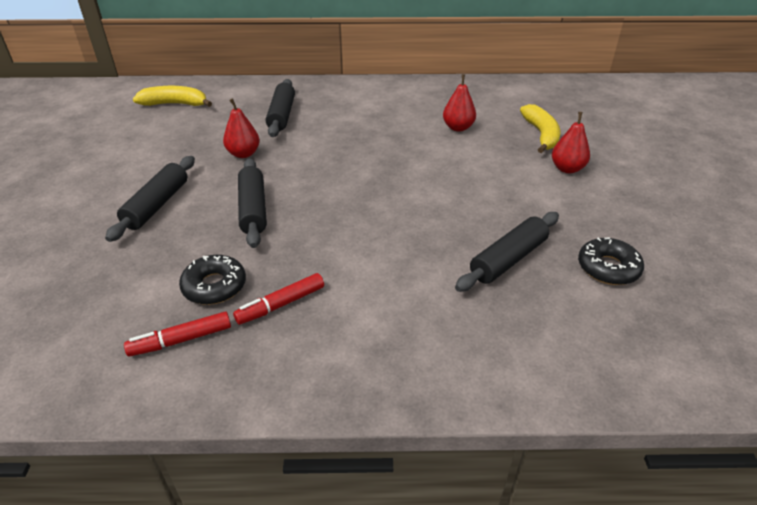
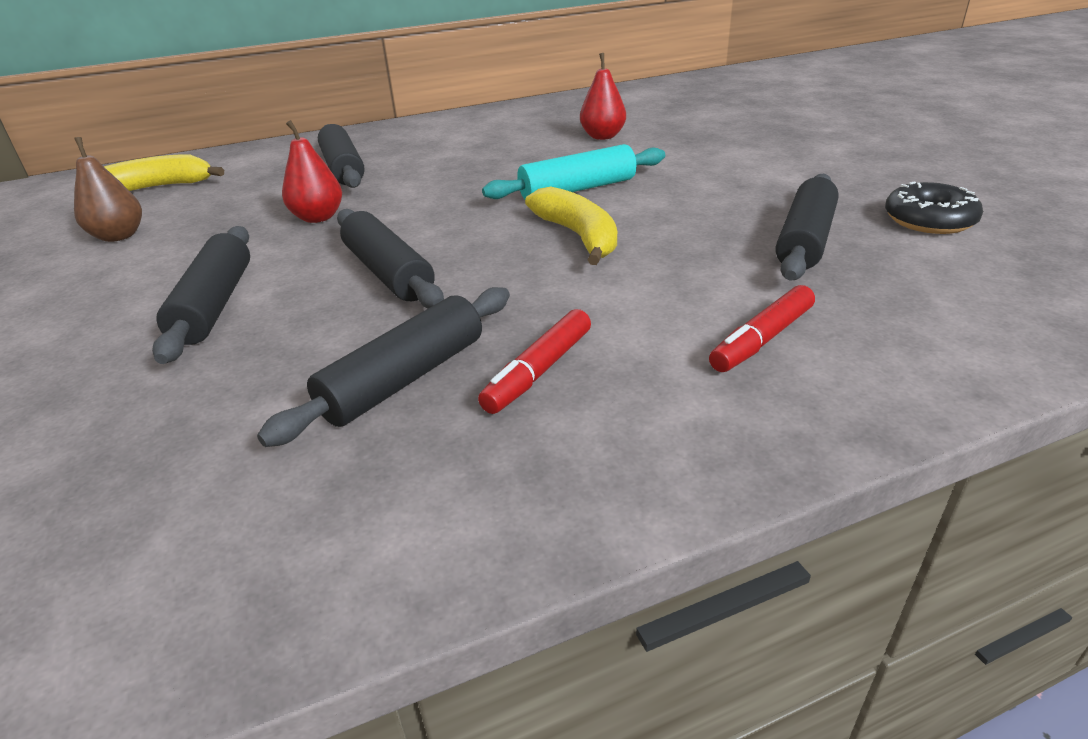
camera: 20 degrees left, 5 degrees down
red marker [124,311,231,357] -> red marker moved to [709,285,815,372]
black donut [179,255,246,305] -> black rolling pin [257,287,510,447]
yellow banana [520,104,561,153] -> yellow banana moved to [525,187,617,265]
red pear [552,112,590,173] -> none
none -> brown pear [74,137,142,242]
none -> turquoise rolling pin [482,144,665,199]

